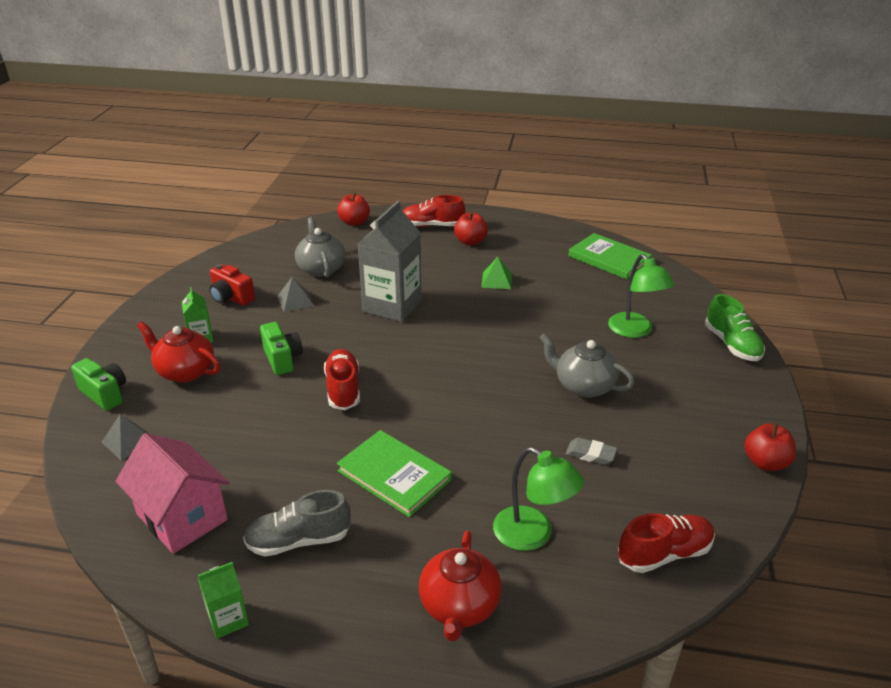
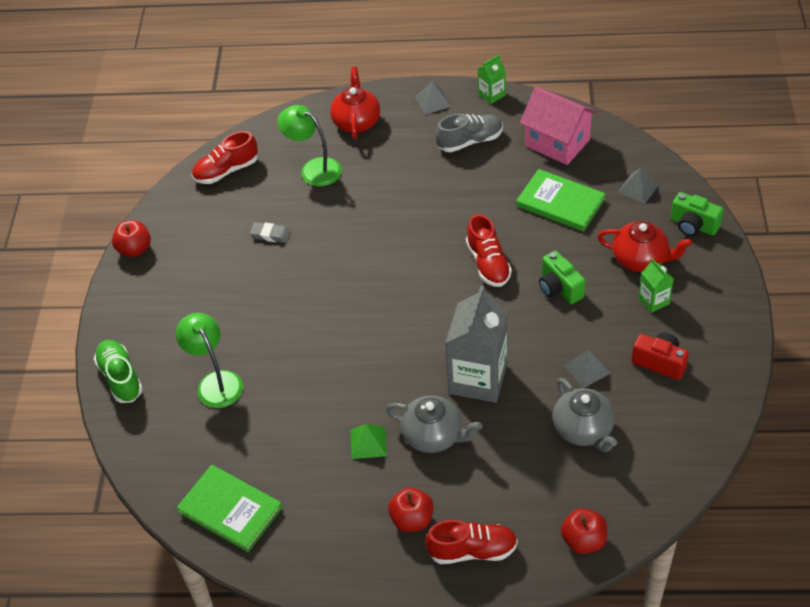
camera: 175 degrees right, 15 degrees up
green book [337,430,452,517] -> green book moved to [516,169,606,232]
grey teapot [540,333,634,398] -> grey teapot moved to [386,395,482,453]
none -> grey pyramid [415,82,451,115]

